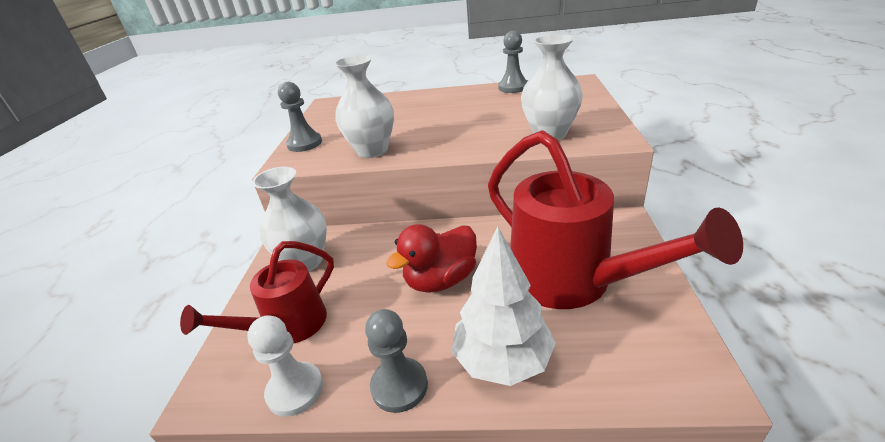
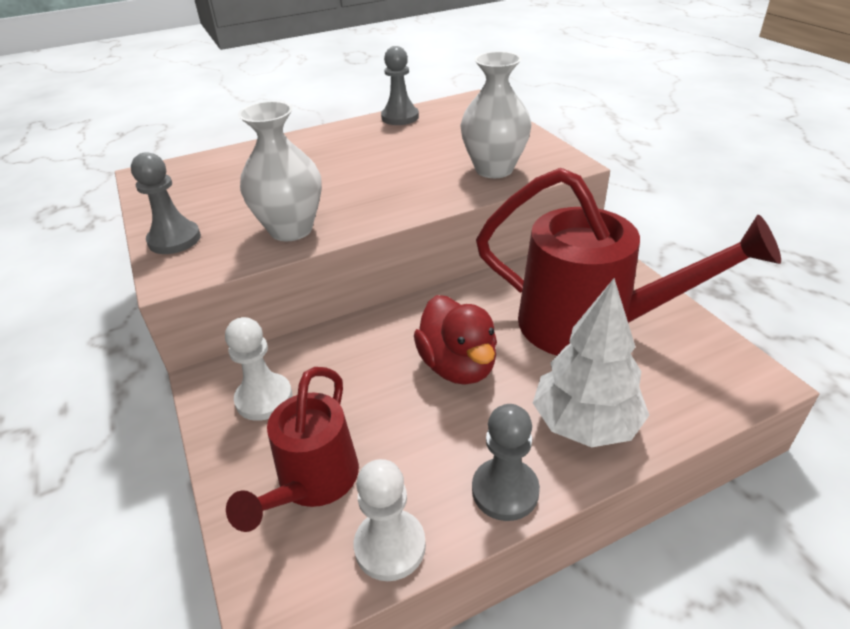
camera: 30 degrees left, 5 degrees up
white vase [252,167,327,271] -> white pawn [225,317,292,421]
red duck [386,224,477,293] -> red duck turned 45 degrees counterclockwise [414,295,497,385]

